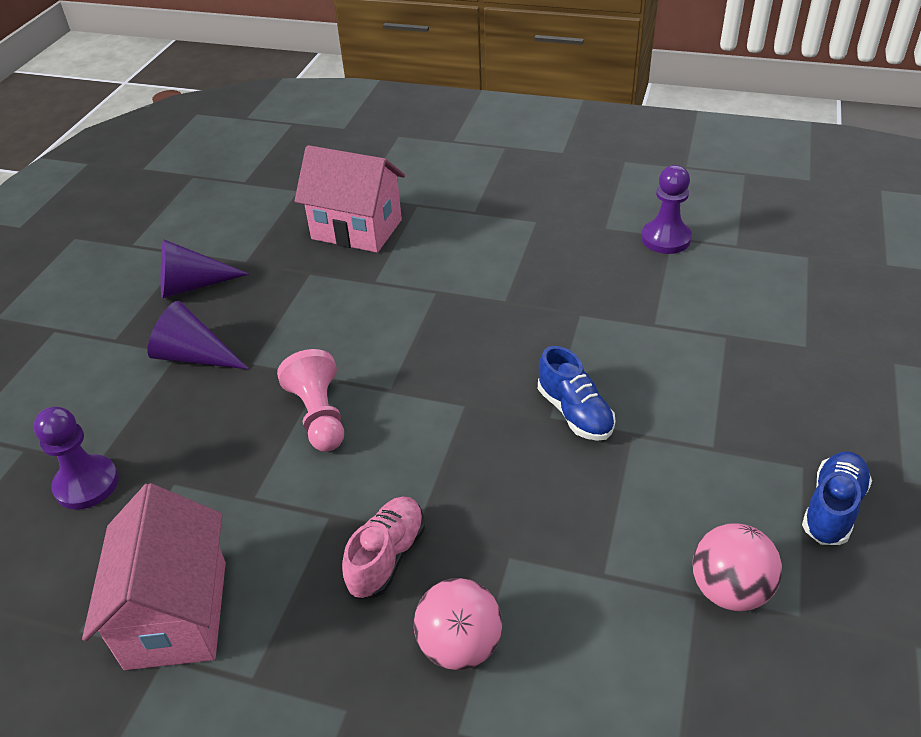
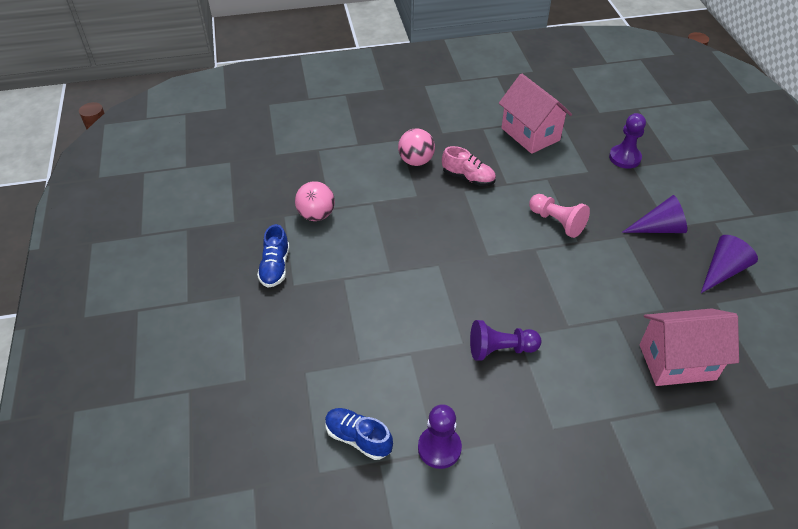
camera: 150 degrees right, 5 degrees up
pink shoe [342,497,425,599] -> pink shoe turned 60 degrees counterclockwise [442,146,496,186]
blue shoe [538,346,615,441] -> blue shoe moved to [325,408,393,460]
none -> purple pawn [470,320,541,361]

